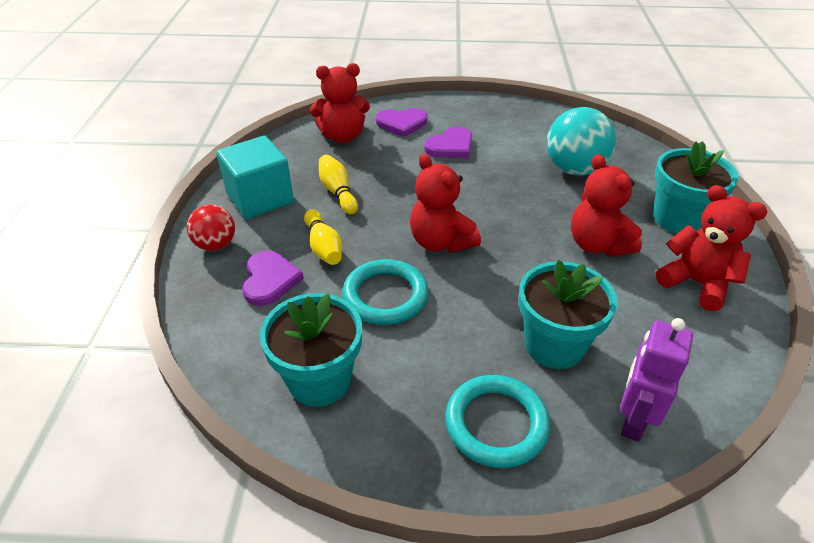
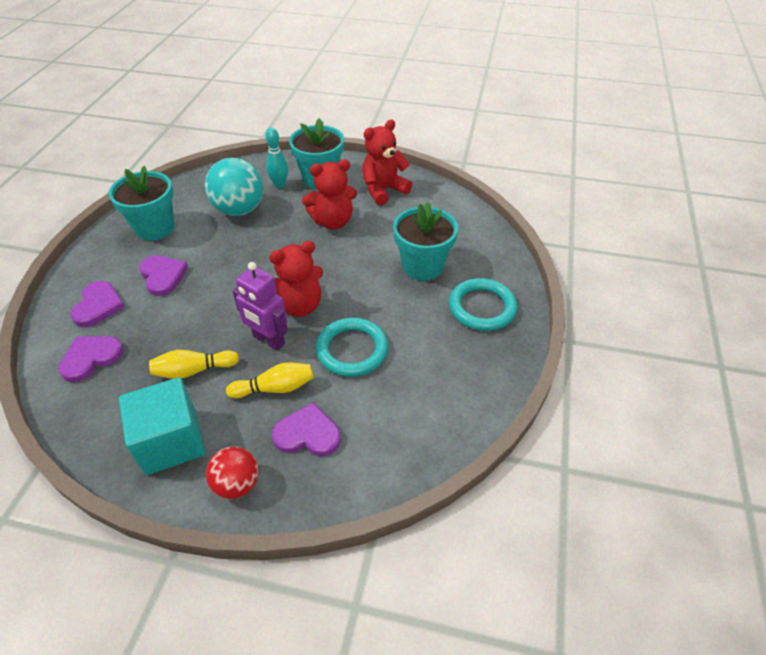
camera: 80 degrees left, 5 degrees up
turquoise flower pot [260,293,362,407] -> turquoise flower pot moved to [109,166,175,241]
red teddy bear [310,63,370,143] -> purple heart [58,336,124,382]
purple robot [620,318,693,442] -> purple robot moved to [233,262,288,351]
none -> turquoise bowling pin [265,127,288,188]

